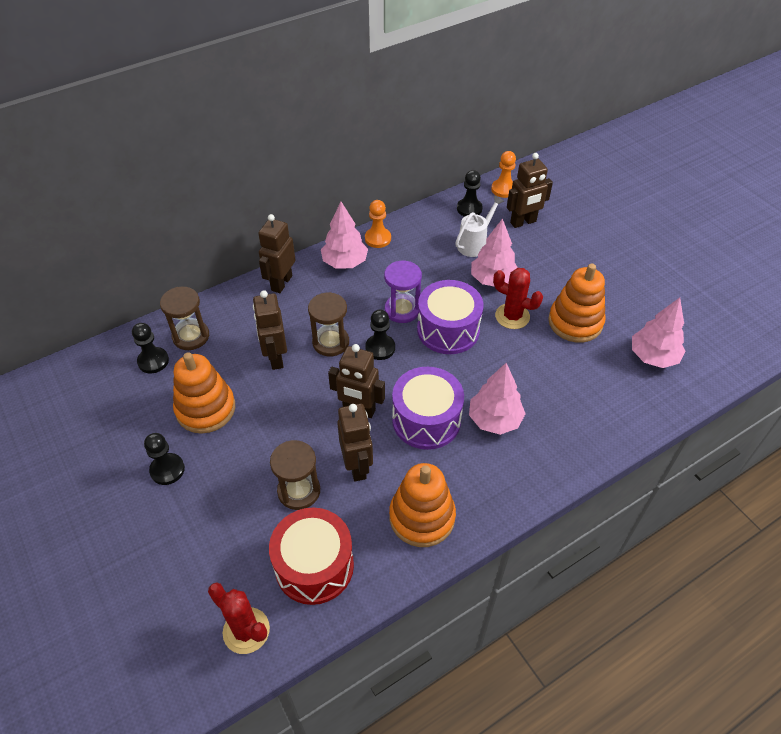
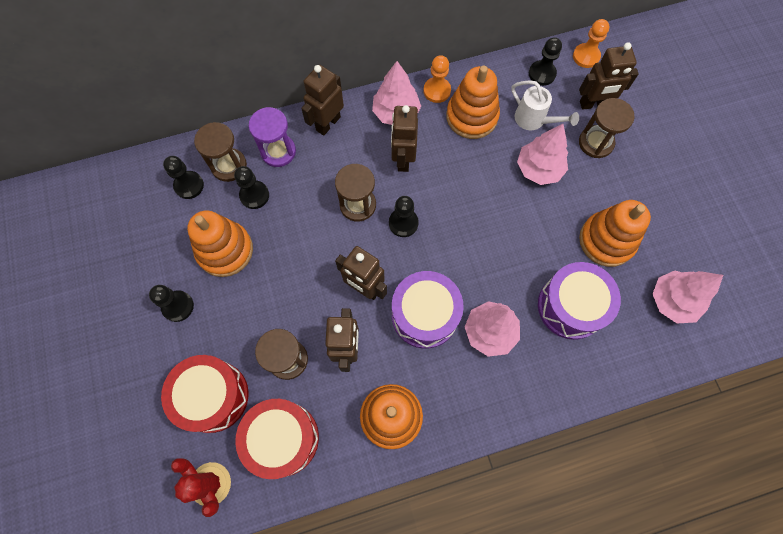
camera: 15 degrees right, 20 degrees up
brown robot [253,290,287,370] -> brown robot moved to [391,105,418,172]
purple hourglass [384,261,422,323] -> purple hourglass moved to [249,107,296,167]
purple drum [417,280,483,354] -> purple drum moved to [538,262,621,340]
white watering can [455,195,504,257] -> white watering can turned 75 degrees clockwise [511,80,579,130]
red cactus [493,268,543,329] -> none
none -> red drum [161,355,249,433]
none -> black pawn [234,166,269,209]
none -> orange stacking toy [446,65,500,139]
none -> brown hourglass [579,98,635,158]

